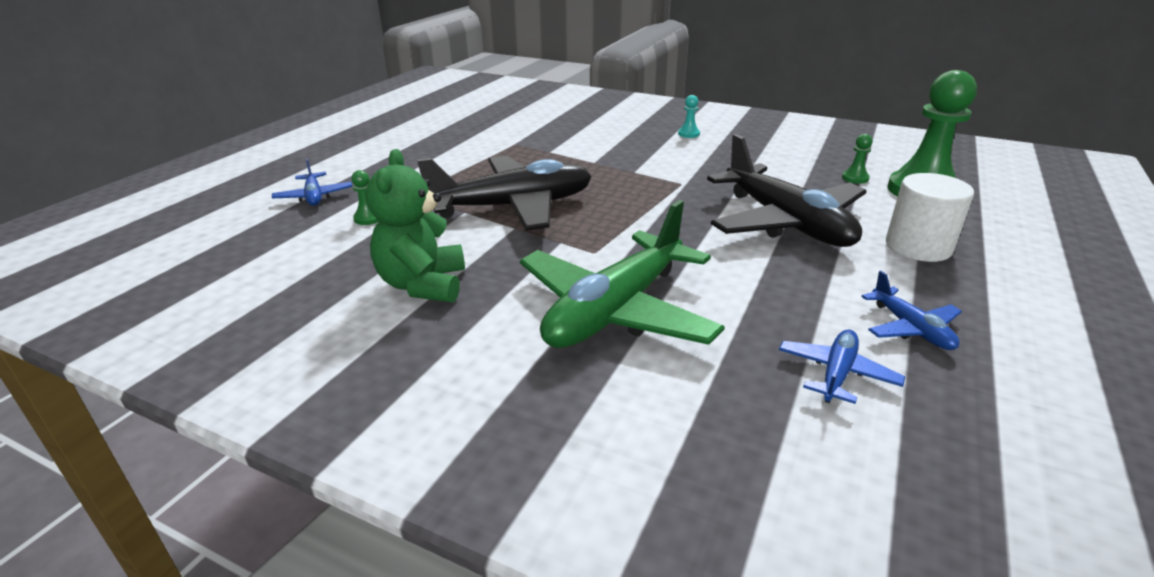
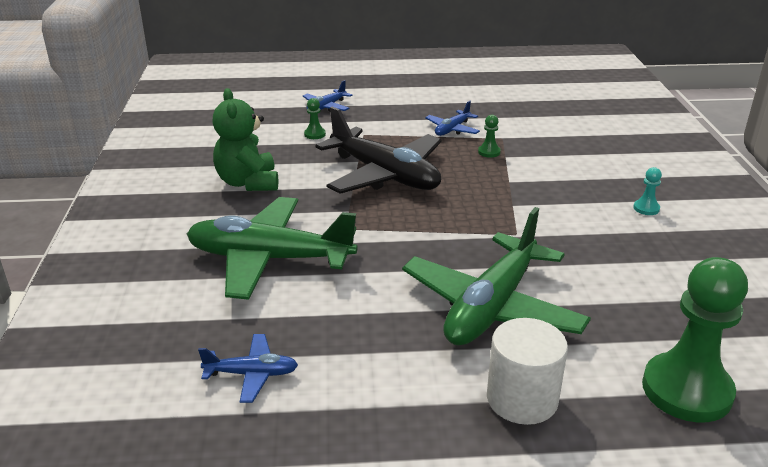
camera: 60 degrees right, 0 degrees up
green teddy bear [366,149,465,303] -> green teddy bear turned 75 degrees counterclockwise [213,88,278,191]
black plane [707,134,866,247] -> green plane [402,207,591,346]
green pawn [842,134,873,184] -> green pawn moved to [478,115,501,158]
blue plane [861,271,962,350] -> blue plane moved to [425,101,480,136]

